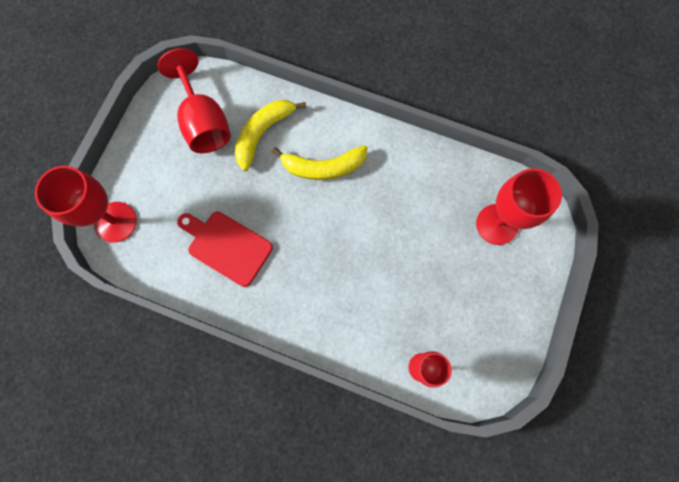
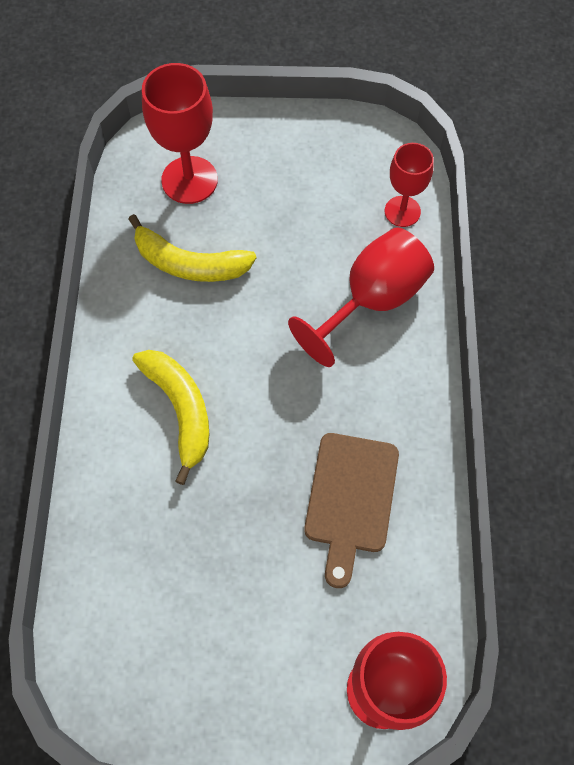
camera: 110 degrees left, 10 degrees down
red goblet [158,48,231,153] -> red goblet moved to [288,227,434,367]
red cutting board [177,212,273,287] -> brown cutting board [304,433,399,588]
yellow banana [235,100,306,171] -> yellow banana moved to [128,214,257,282]

